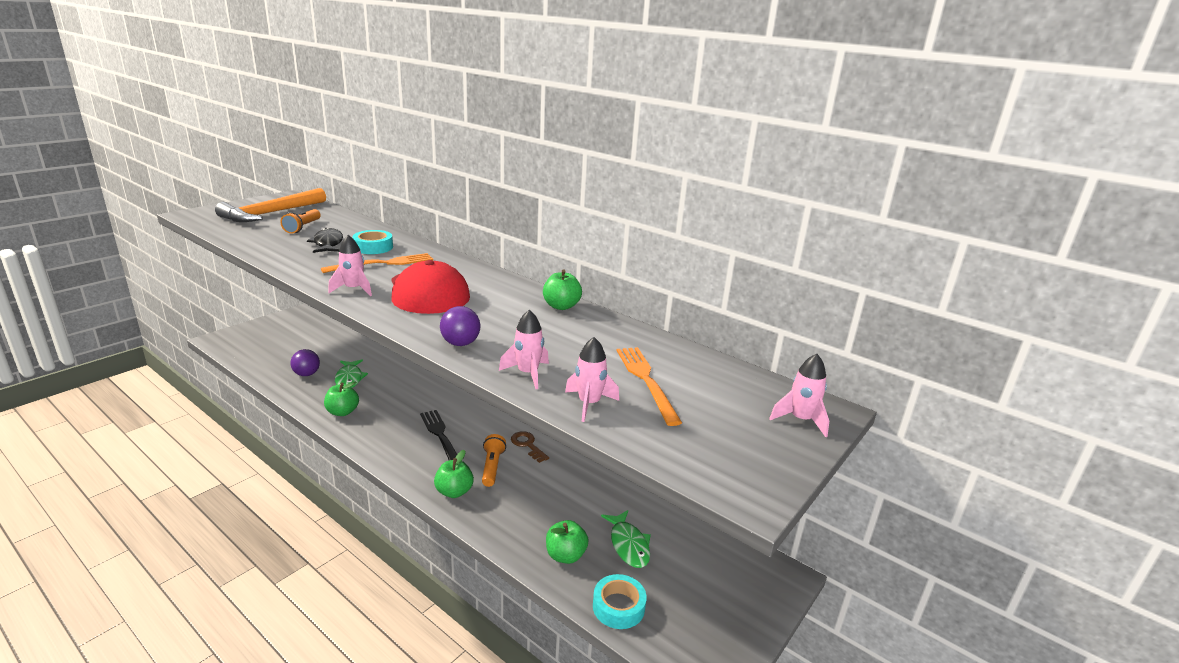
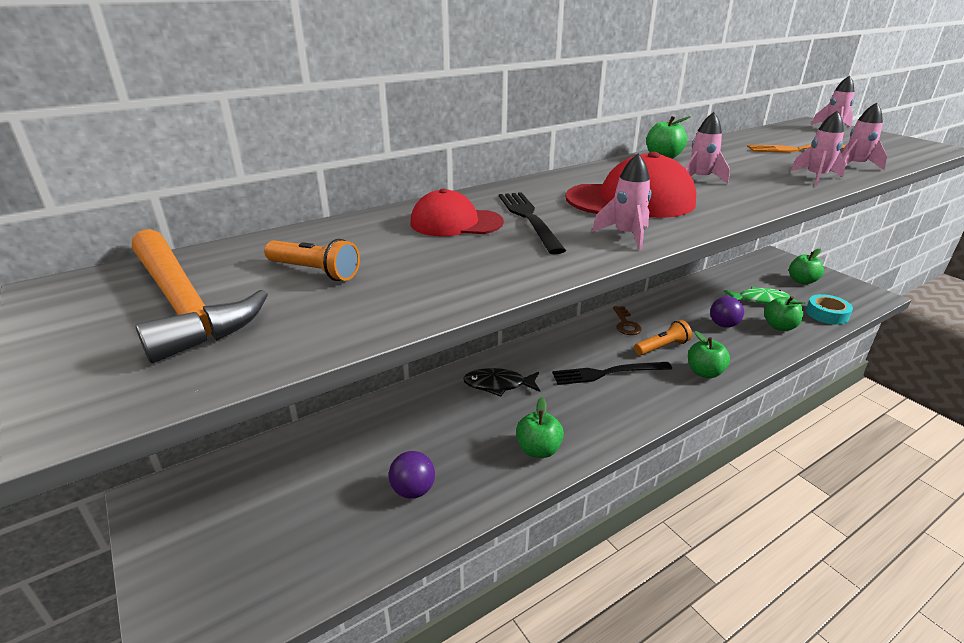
camera: 70 degrees left, 5 degrees up
black fish [307,228,343,253] -> black fish moved to [463,368,540,397]
orange fork [321,253,433,273] -> black fork [499,192,566,254]
green fish [335,359,368,388] -> none
turquoise tape [352,230,393,254] -> red cap [410,189,504,236]
purple ball [440,306,480,346] -> purple ball moved to [710,296,744,328]
orange flashlight [482,434,506,487] -> orange flashlight turned 135 degrees clockwise [634,320,692,355]
brown key [511,431,549,463] -> brown key turned 75 degrees counterclockwise [613,306,642,335]
none -> pink rocket [685,112,730,184]
none -> green apple [789,249,824,284]

